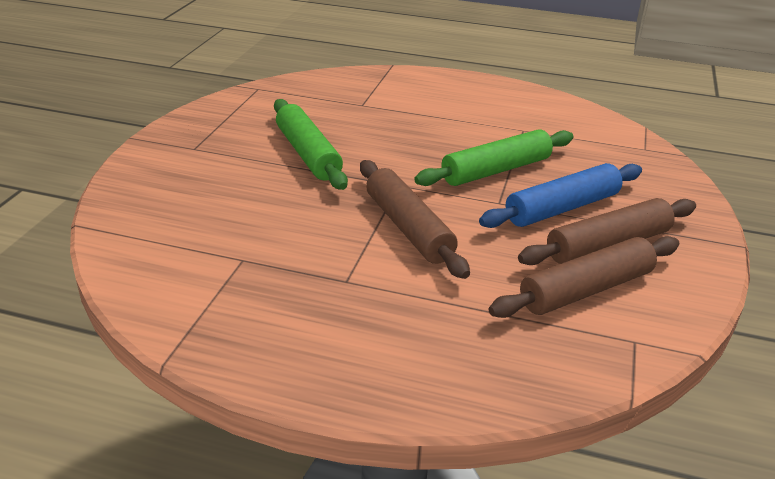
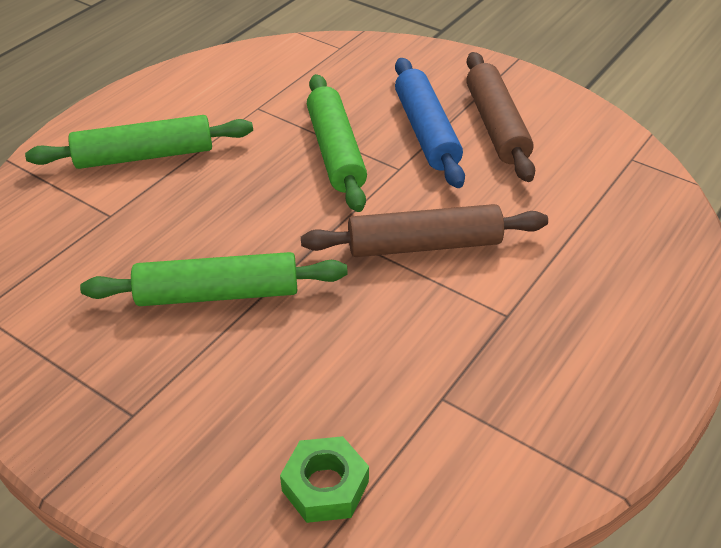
camera: 70 degrees left, 10 degrees up
brown rolling pin [489,236,679,318] -> none
none -> green rolling pin [25,115,253,169]
none -> green nut [280,436,369,523]

